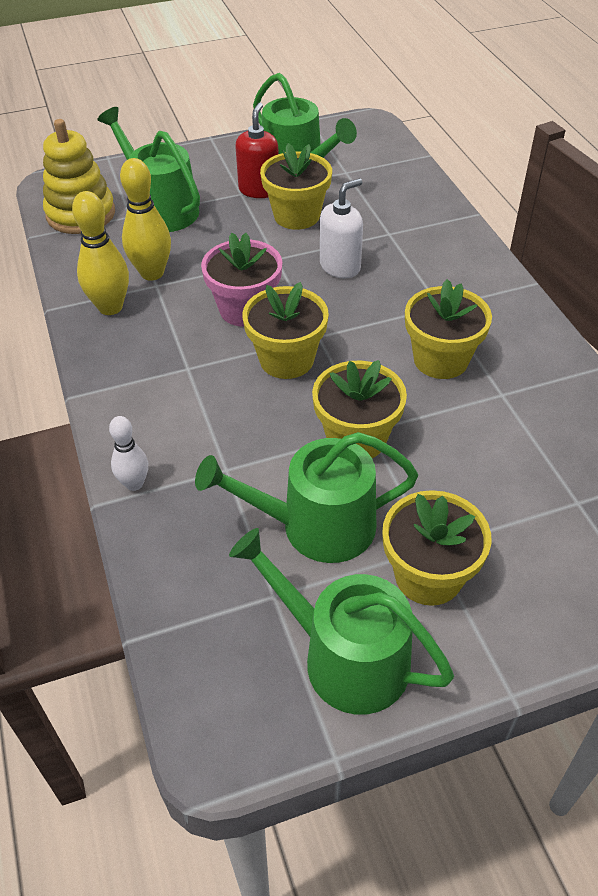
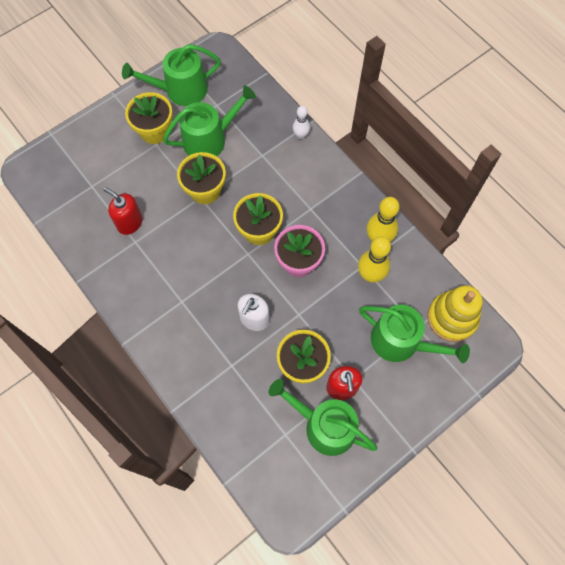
camera: 160 degrees right, 20 degrees up
green watering can [229,528,454,715] -> green watering can turned 150 degrees clockwise [122,44,221,106]
yellow flower pot [405,279,492,379] -> none
none -> red soap dispenser [103,187,143,235]

